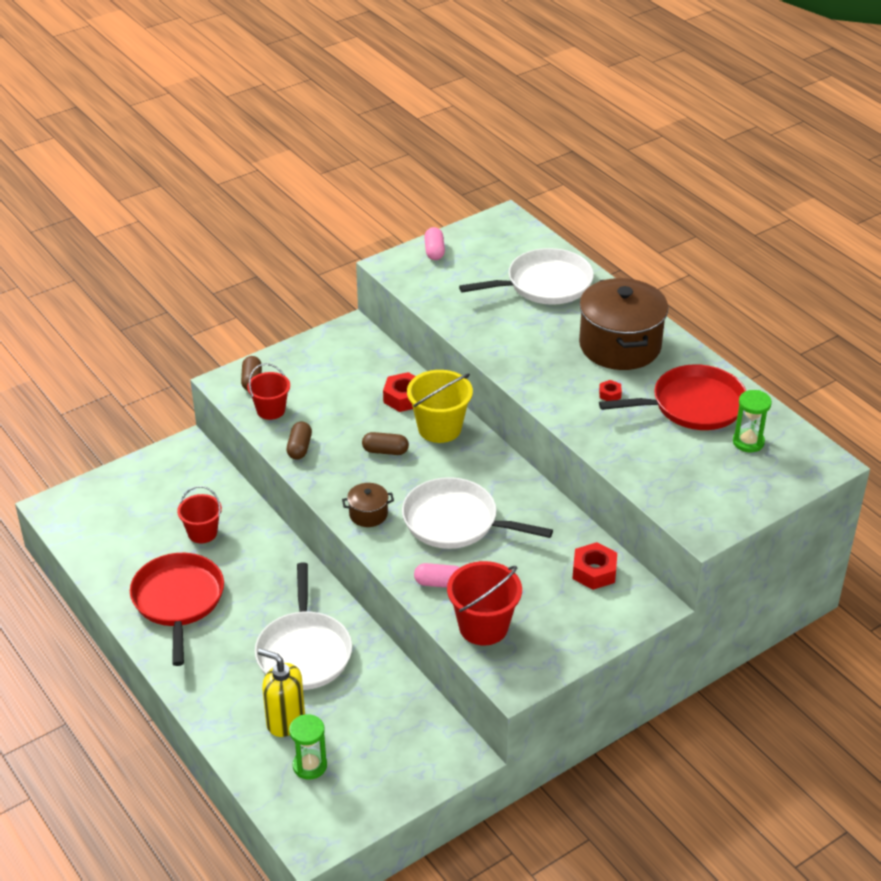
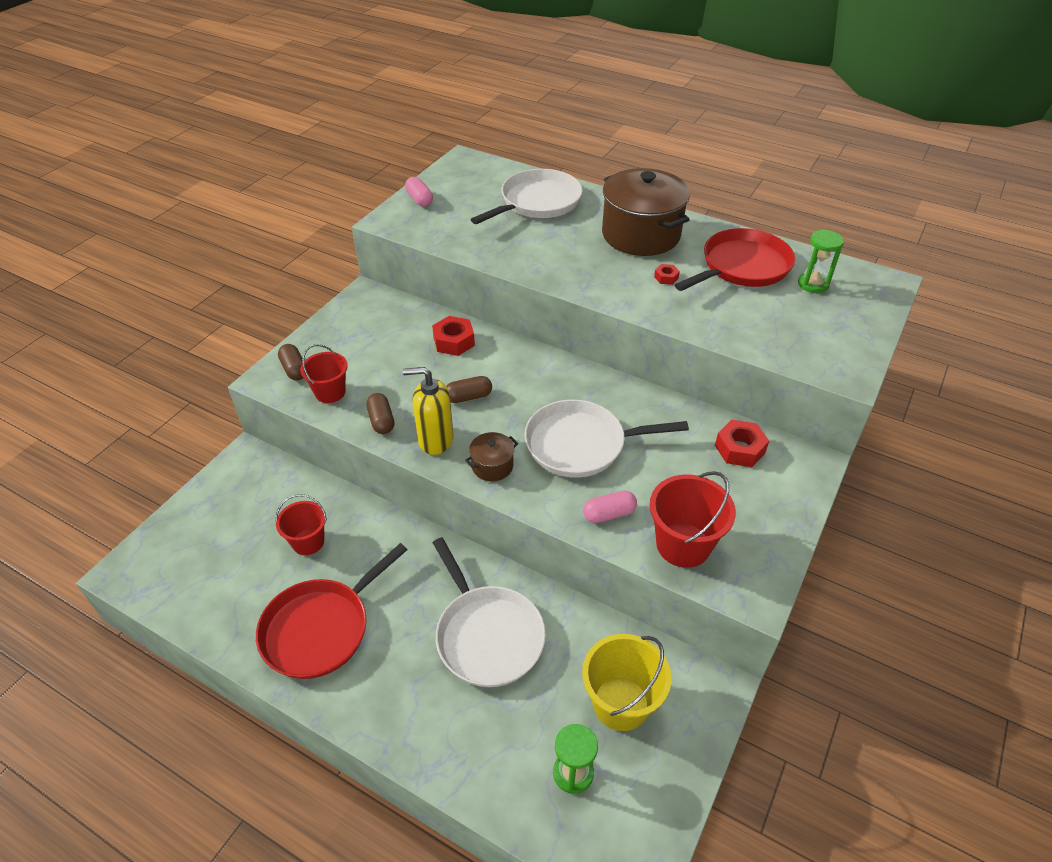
camera: 25 degrees left, 5 degrees up
red pan [130,553,224,666] -> red pan turned 105 degrees counterclockwise [256,543,407,679]
yellow soap dispenser [258,648,305,737] -> yellow soap dispenser moved to [403,367,453,455]
yellow bucket [407,370,473,443] -> yellow bucket moved to [582,634,672,731]

